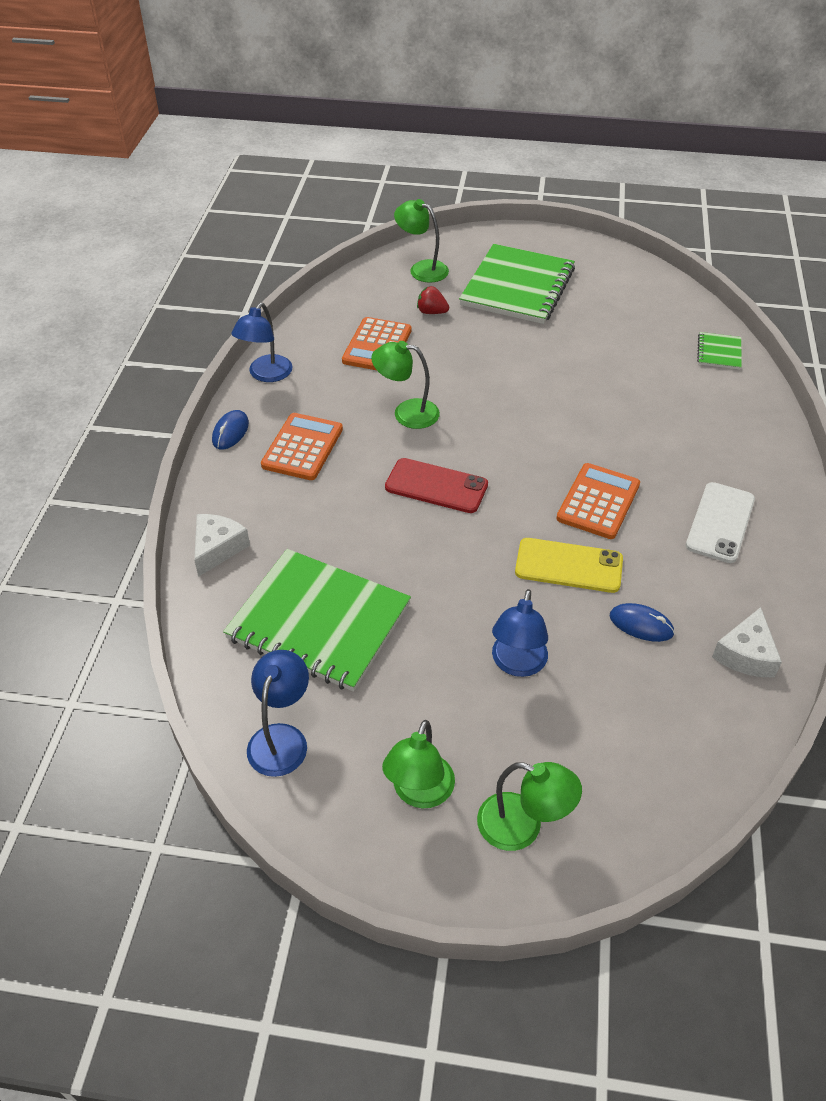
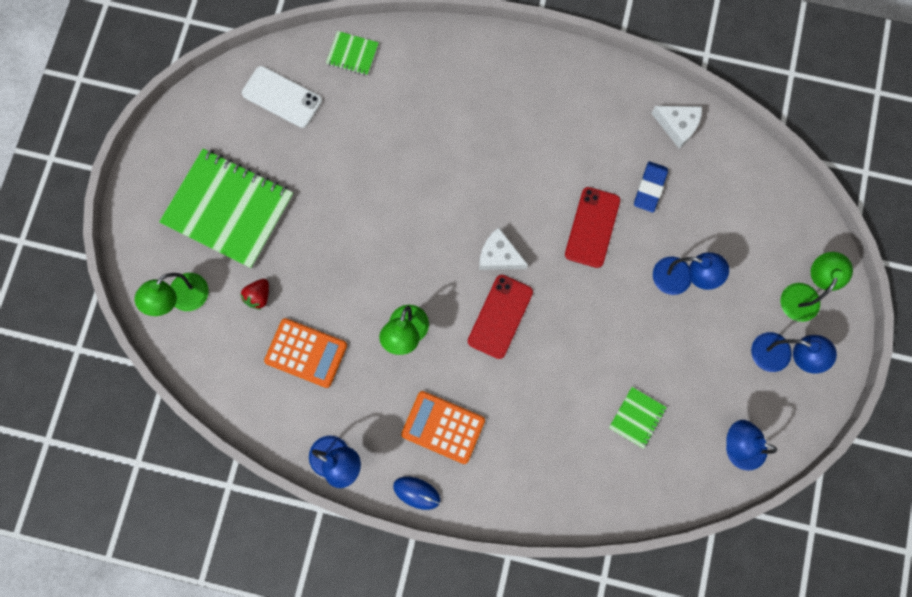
camera: 85 degrees left, 30 degrees up
white cheese [194,514,250,577] -> white cheese moved to [479,227,528,270]
green notebook [223,549,411,692] -> green notebook [609,387,667,449], size x0.44
green lamp [382,720,455,808] -> blue lamp [751,332,837,373]
yellow phone [515,538,623,593] -> red phone [565,187,620,268]
orange calculator [556,463,640,539] -> none
blue mouse [610,603,675,642] -> blue eraser [634,161,668,212]
white phone [686,482,755,563] -> white phone moved to [242,66,322,128]

